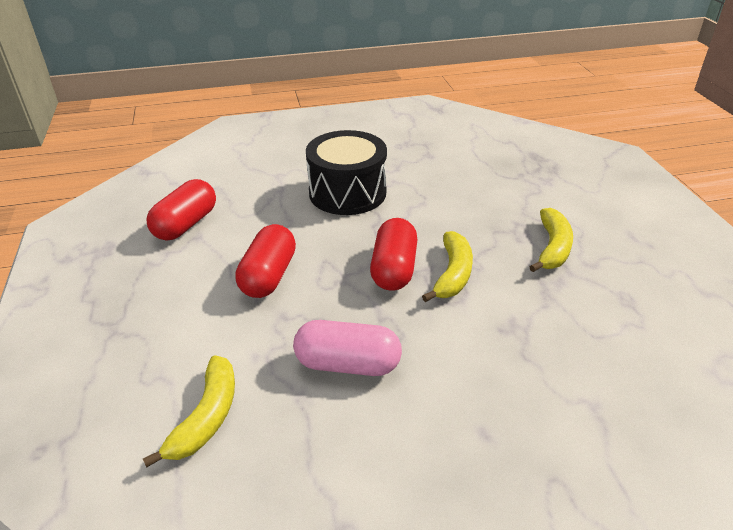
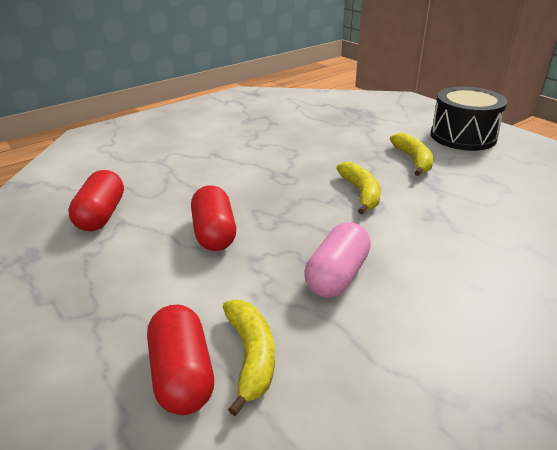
camera: 25 degrees left, 5 degrees down
pink capsule [293,320,402,376] -> pink capsule turned 45 degrees counterclockwise [304,222,371,298]
black drum [306,130,387,215] -> black drum moved to [431,87,508,151]
red capsule [370,218,417,291] -> red capsule moved to [147,305,214,415]

